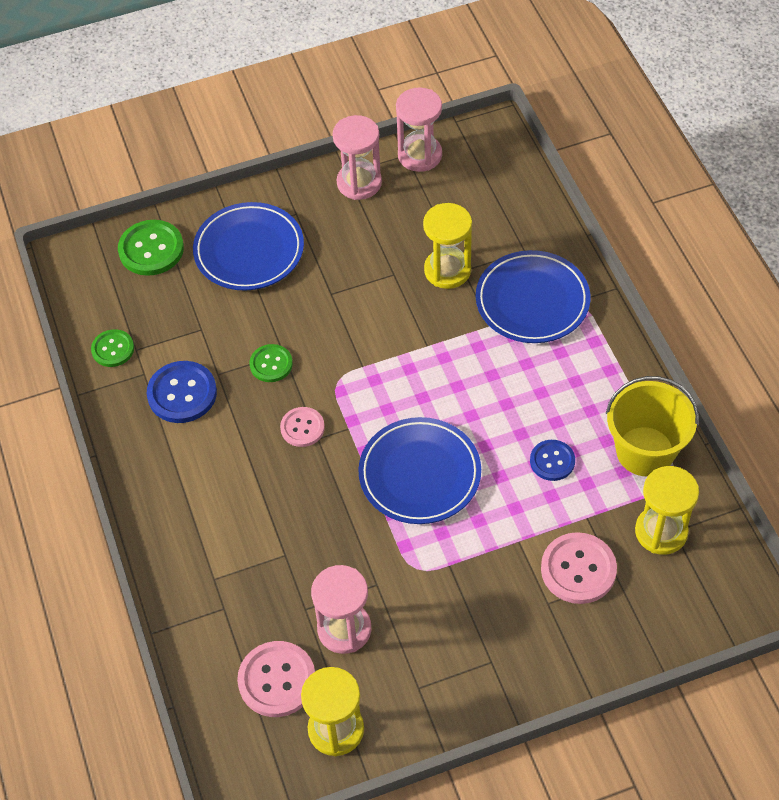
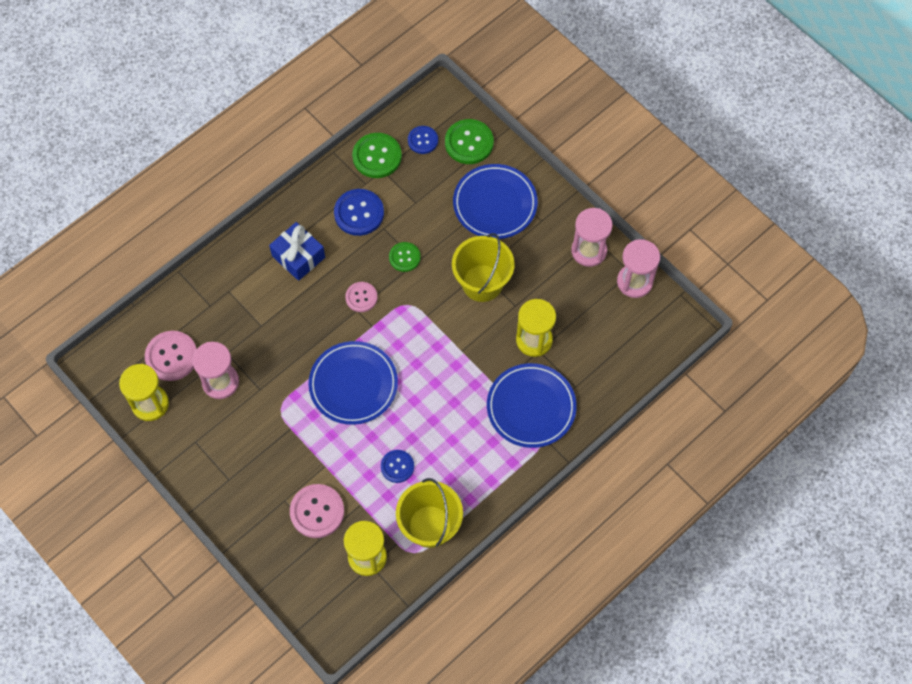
camera: 65 degrees right, 10 degrees up
green button [91,329,134,367] -> green button [352,133,402,178], size x1.60
none -> blue gift [269,222,325,281]
none -> blue button [408,126,438,154]
none -> yellow bucket [452,233,515,302]

